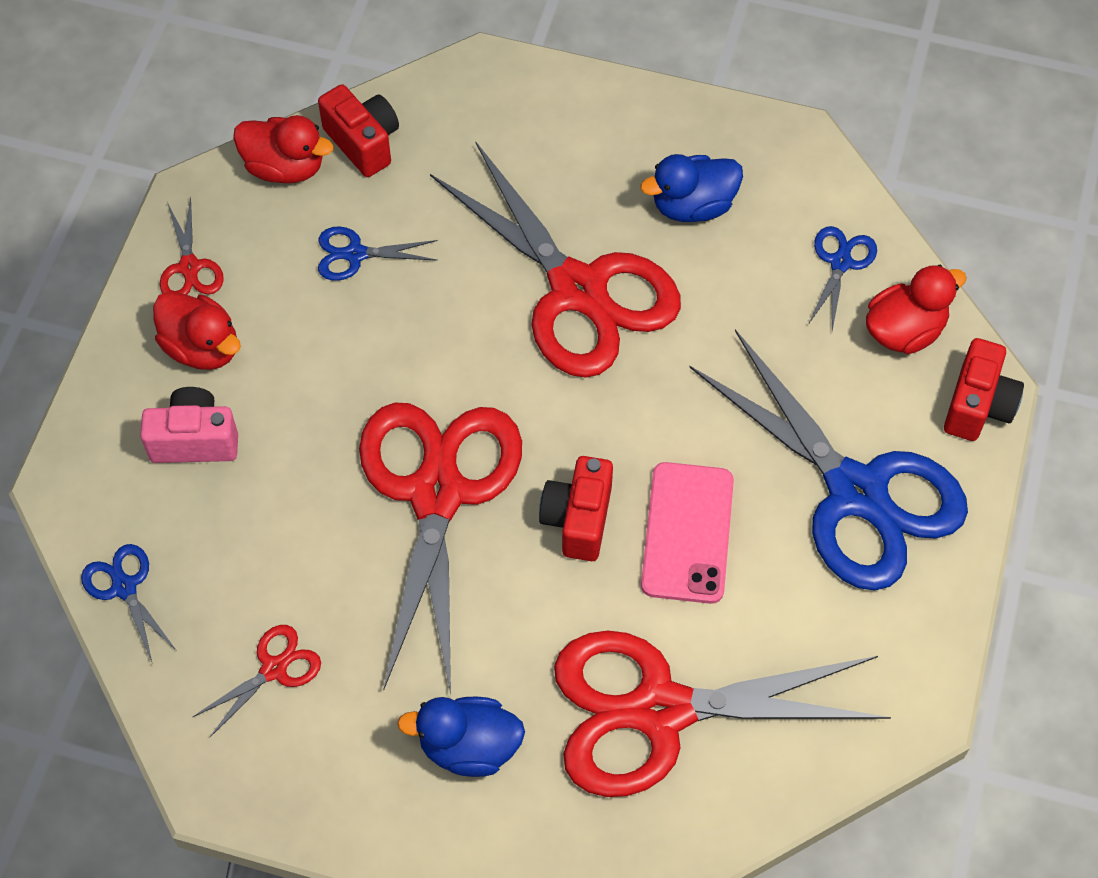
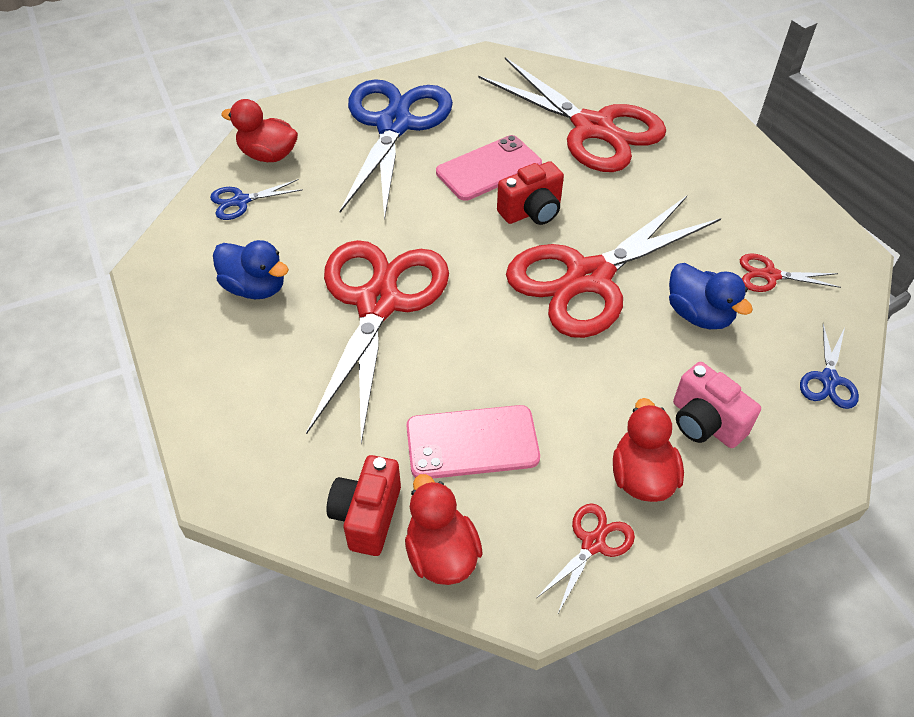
camera: 130 degrees left, 10 degrees down
blue scissors [318,226,438,281] -> pink phone [406,405,540,479]
blue duck [397,696,525,777] -> blue duck moved to [669,263,753,329]
red camera [944,338,1024,441] -> none

